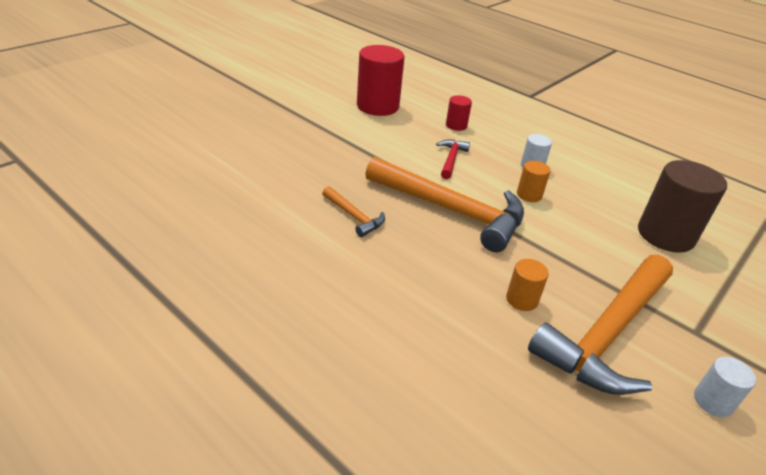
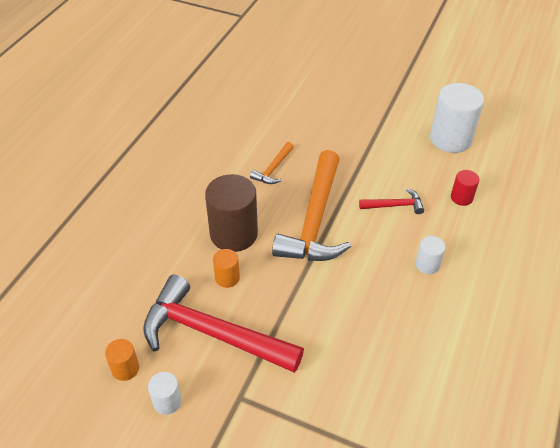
camera: 75 degrees right, 10 degrees up
red cylinder [357,45,405,116] -> white cylinder [430,83,484,153]
orange cylinder [517,161,551,202] -> orange cylinder moved to [105,339,139,381]
orange hammer [528,255,673,395] -> red hammer [143,275,304,373]
brown cylinder [638,160,727,253] -> brown cylinder moved to [205,174,258,252]

